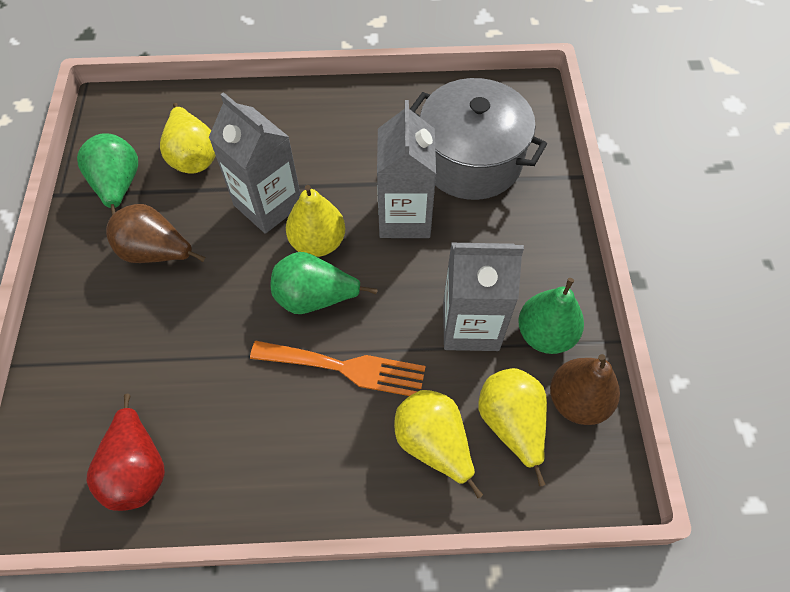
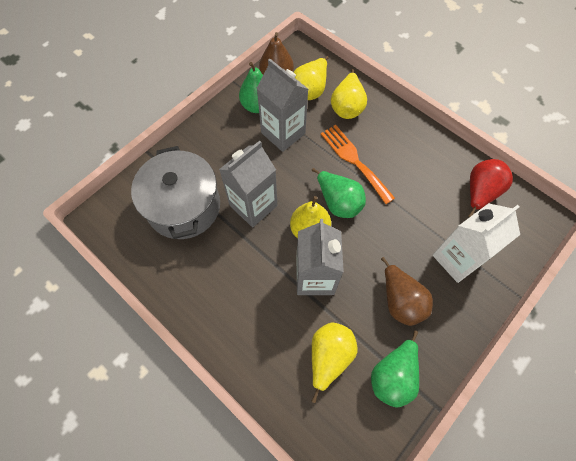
camera: 135 degrees left, 5 degrees up
none -> white carton [433,203,520,283]

